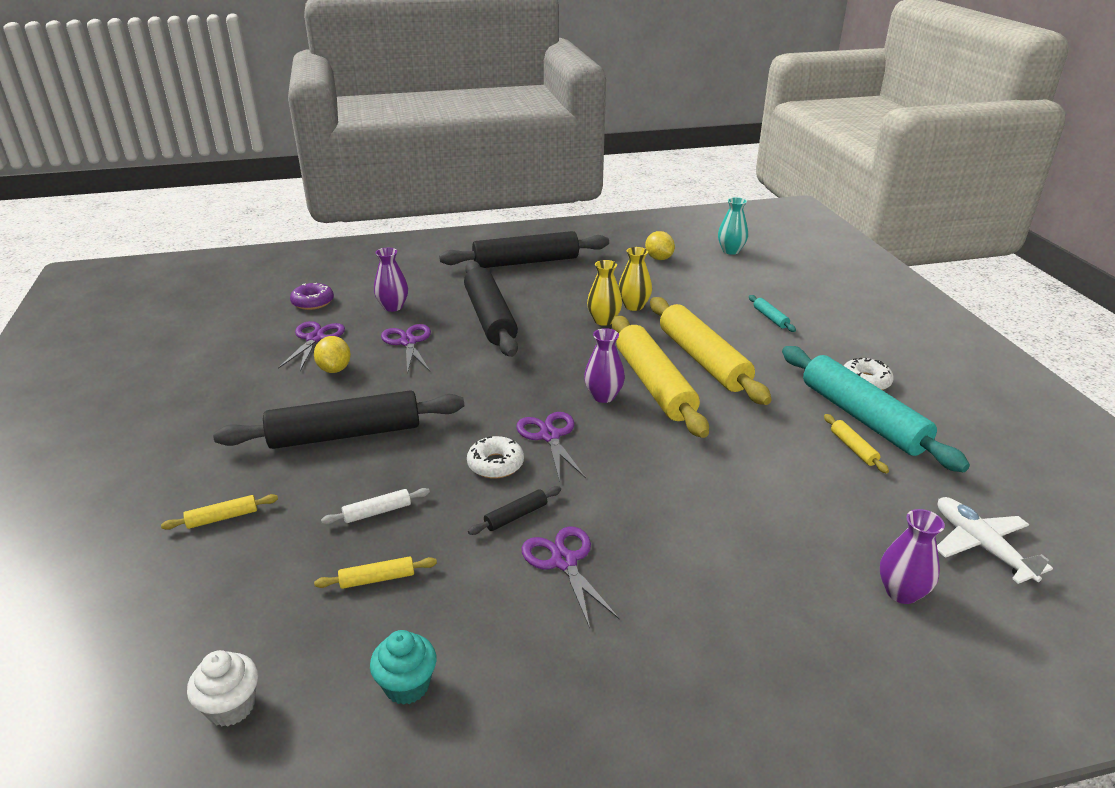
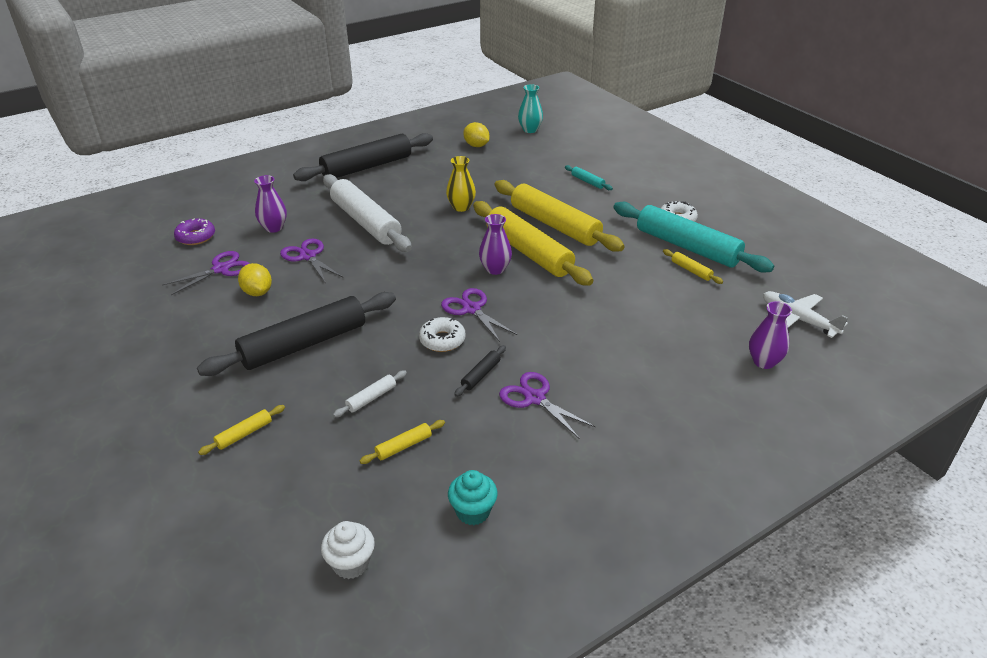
camera: 20 degrees left, 5 degrees up
purple scissors [278,321,345,371] -> purple scissors turned 60 degrees clockwise [162,251,250,295]
black rolling pin [464,261,518,357] -> white rolling pin [323,174,412,252]
yellow vase [618,247,652,311] -> none

